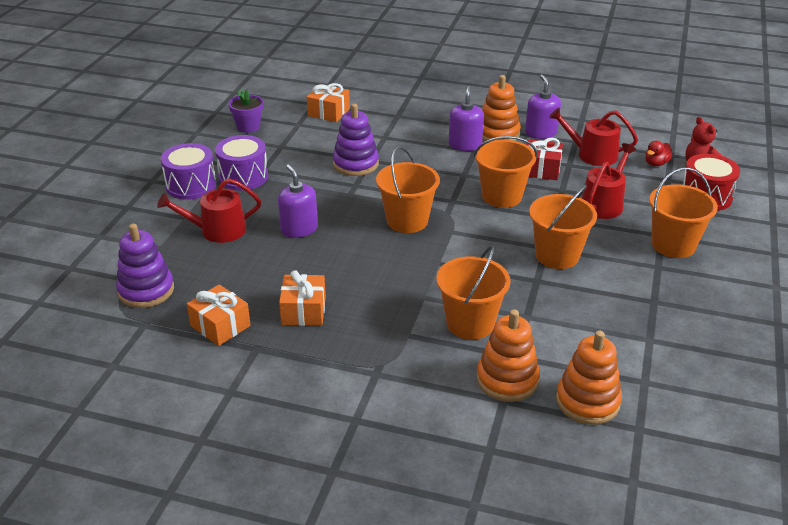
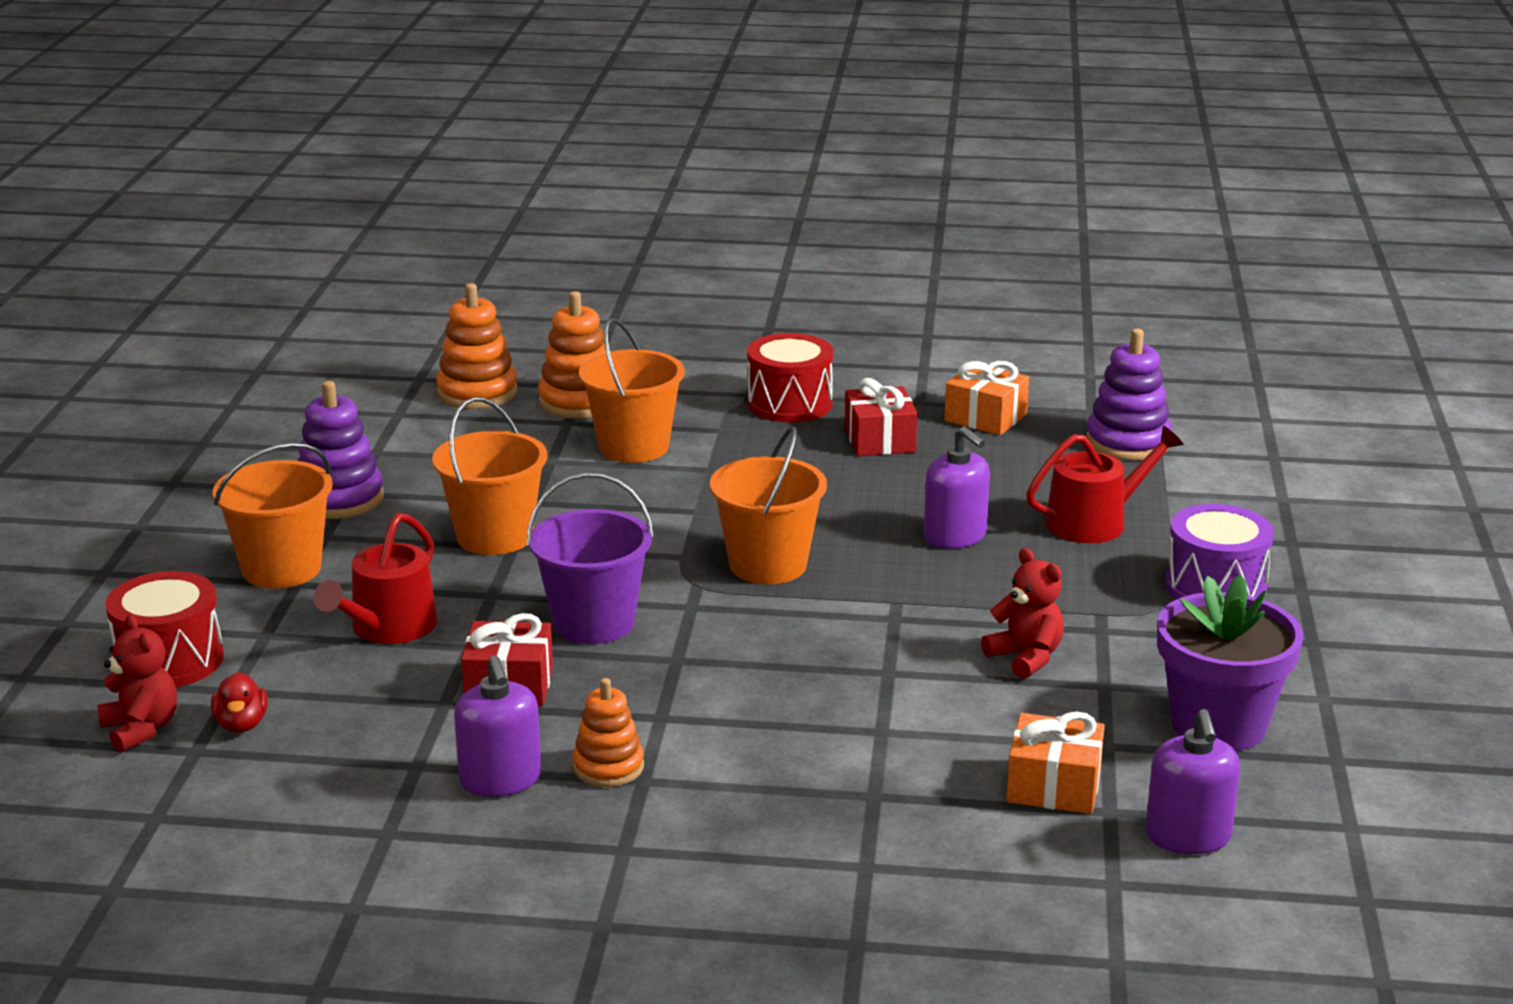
camera: 170 degrees right, 10 degrees down
purple drum [215,135,268,190] -> none
purple flower pot [229,90,263,133] -> purple flower pot [1157,574,1303,751], size x1.68
orange gift [279,270,326,326] -> red gift [845,378,918,456]
purple stacking toy [333,104,379,176] -> purple stacking toy moved to [298,381,384,519]
purple soap dispenser [449,86,484,151] -> purple soap dispenser moved to [1146,709,1240,854]
orange bucket [474,136,537,208] -> purple bucket [527,473,654,644]
orange stacking toy [482,75,521,141] -> orange stacking toy [572,678,644,787], size x0.65
red watering can [549,108,638,166] -> none
red duck [645,140,672,166] -> red duck turned 135 degrees clockwise [211,672,268,733]
none -> red drum [747,333,833,422]
none -> red teddy bear [981,548,1064,679]

